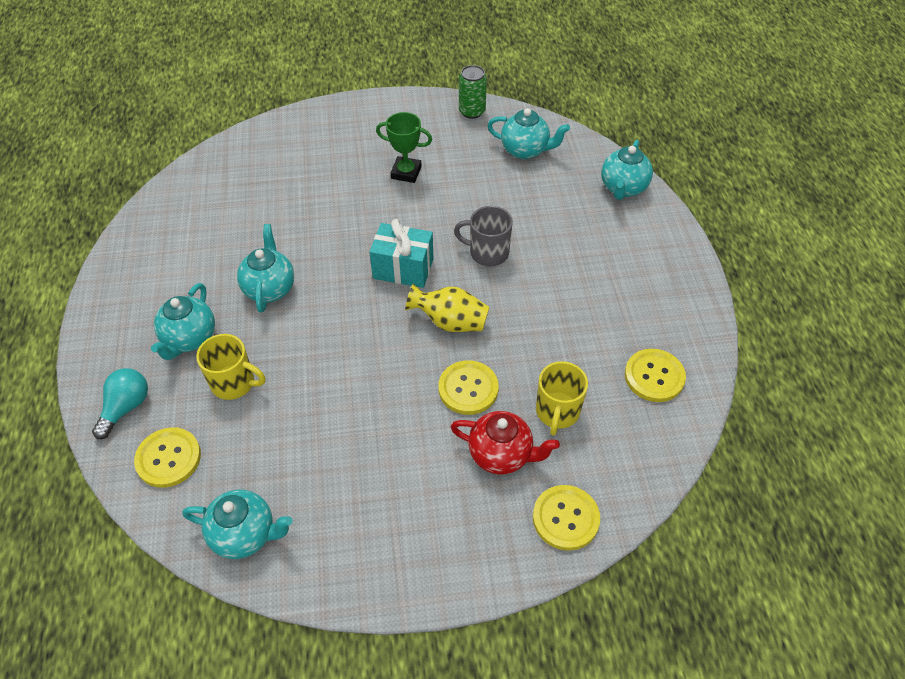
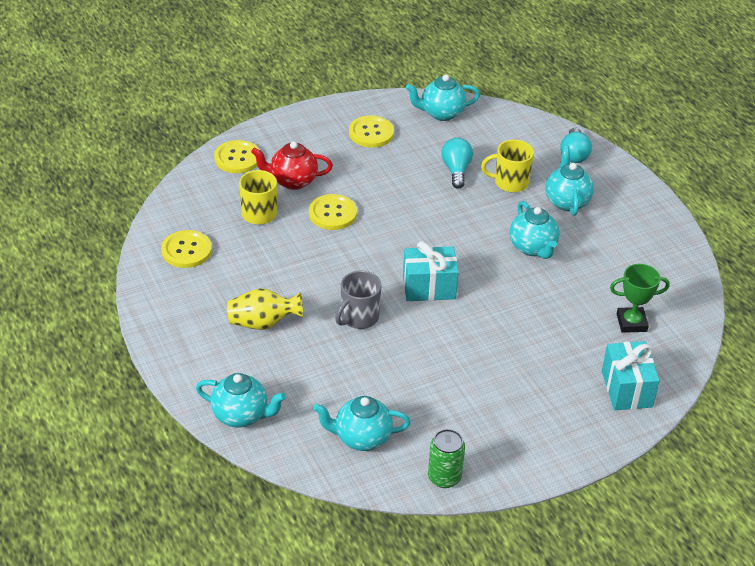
camera: 160 degrees right, 10 degrees down
yellow button [134,427,201,488] -> yellow button moved to [349,115,394,148]
green trophy [376,112,432,183] -> green trophy moved to [610,264,670,333]
yellow vase [405,283,489,332] -> yellow vase moved to [227,288,303,330]
grey mug [454,206,513,266] -> grey mug turned 135 degrees clockwise [335,271,381,329]
turquoise teapot [601,140,653,200] -> turquoise teapot turned 105 degrees clockwise [196,373,286,428]
none -> turquoise light bulb [442,138,473,189]
none -> turquoise gift [602,341,660,410]

